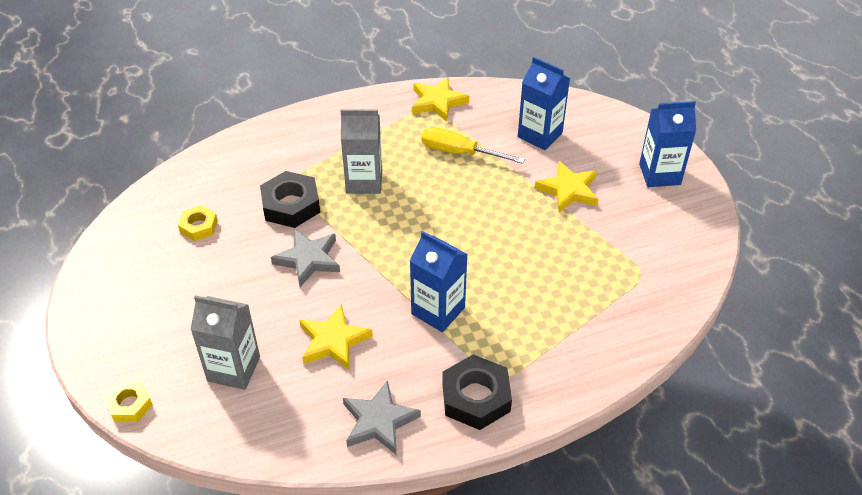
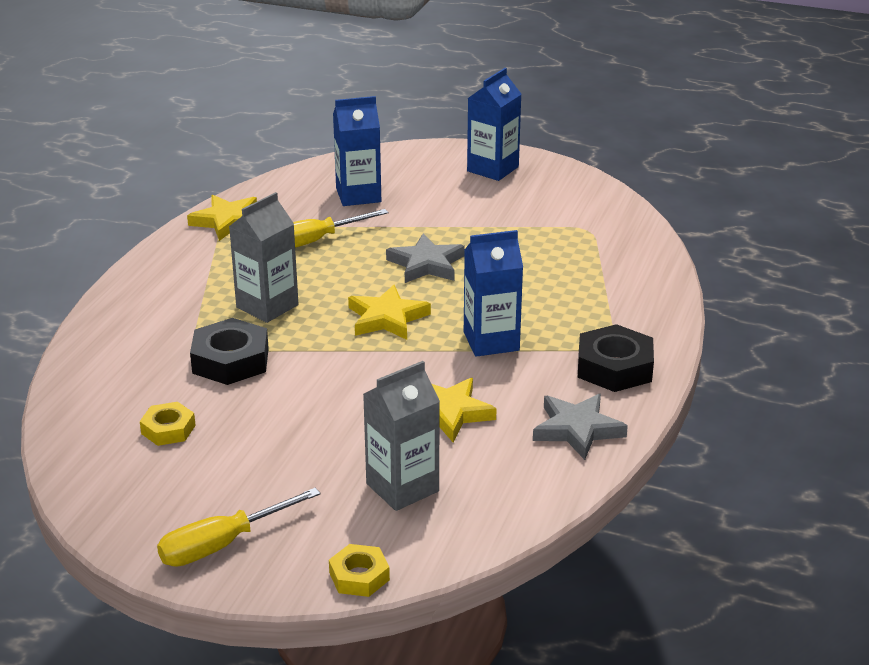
camera: 50 degrees left, 15 degrees down
grey star [271,229,340,287] -> grey star moved to [386,234,465,283]
yellow star [535,161,599,213] -> yellow star moved to [348,285,431,340]
none -> yellow screwdriver [157,488,321,567]

